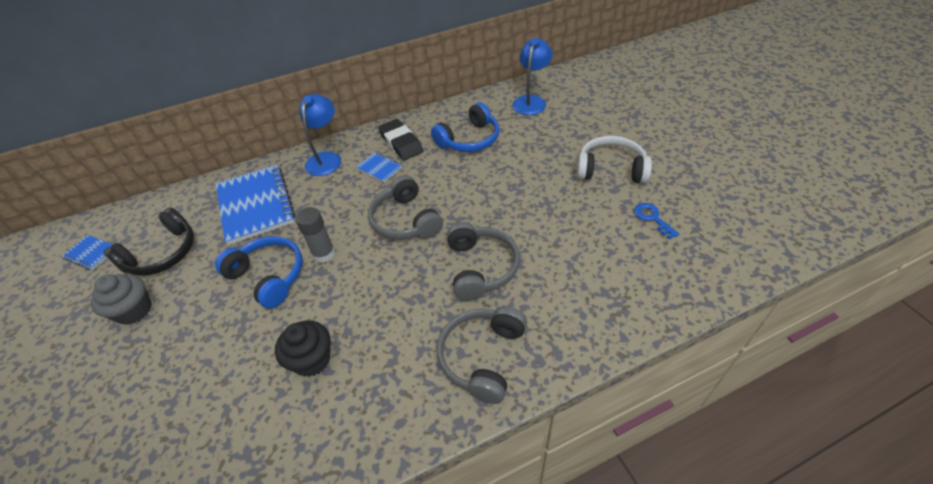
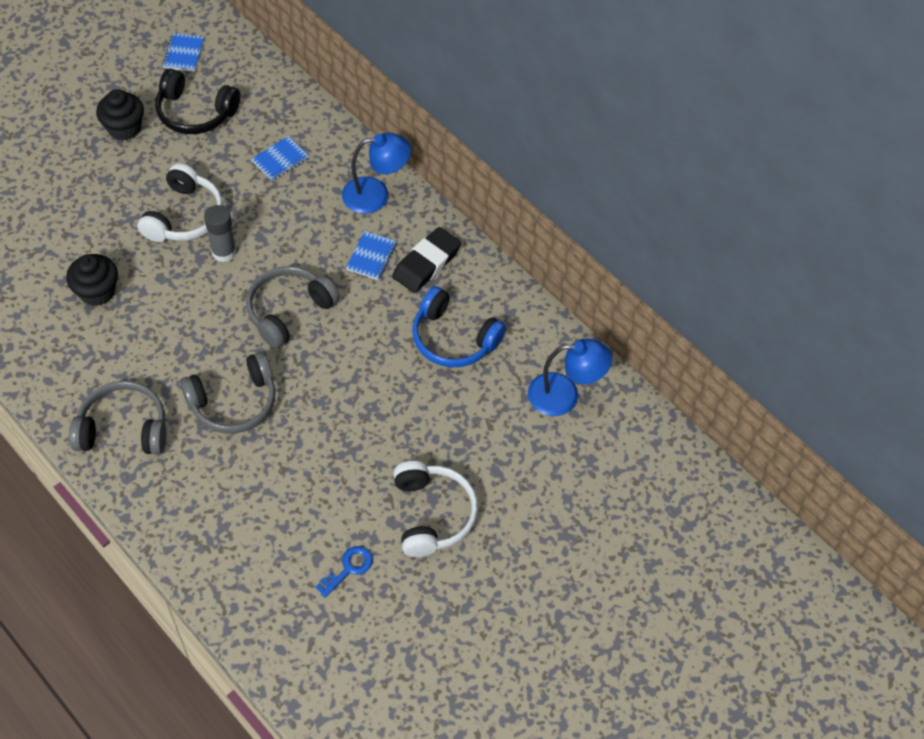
camera: 65 degrees right, 10 degrees up
grey cupcake [91,274,152,325] -> black cupcake [96,89,144,141]
blue headphones [215,236,303,309] -> white headphones [137,163,223,242]
blue notebook [216,165,296,245] -> blue notebook [251,136,309,181], size x0.45

